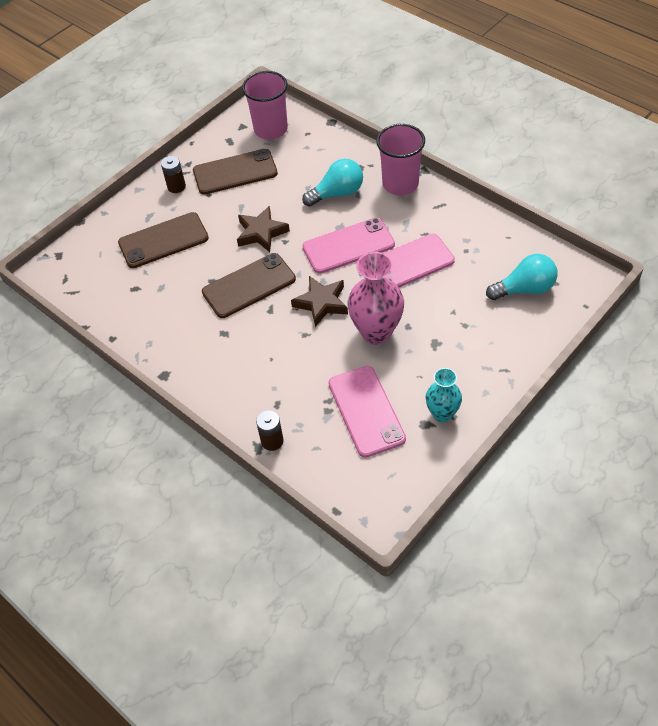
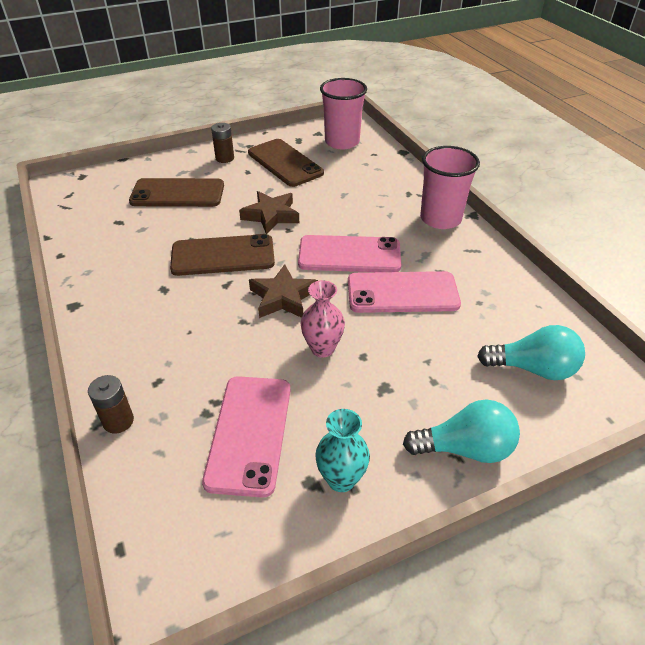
camera: 20 degrees right, 10 degrees down
brown phone [193,149,278,195] -> brown phone turned 45 degrees clockwise [248,139,324,187]
turquoise light bulb [302,159,363,207] -> turquoise light bulb moved to [403,399,520,463]
pink vase [347,252,404,344] -> pink vase [300,280,345,358], size x0.61

